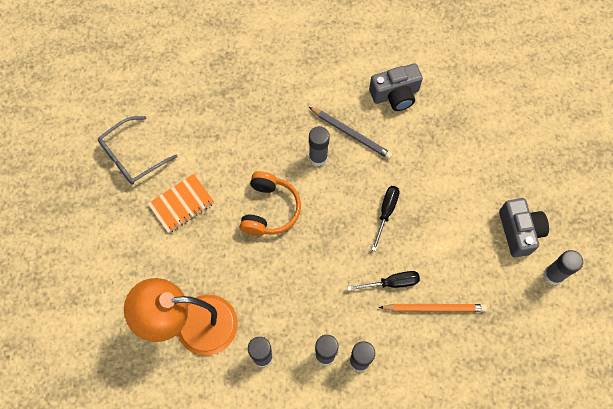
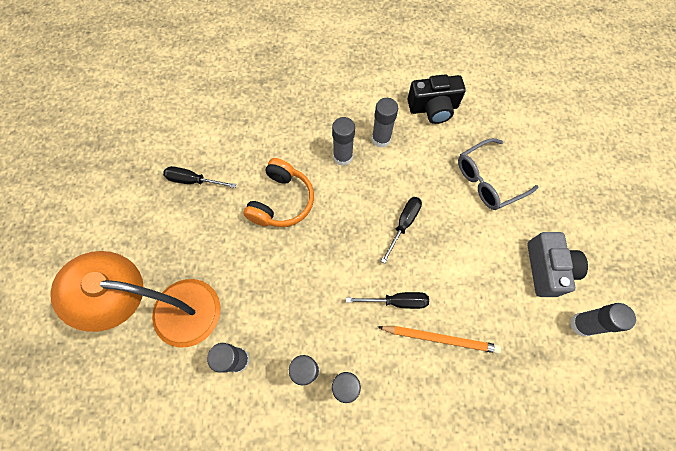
camera: 10 degrees right, 0 degrees up
grey glasses [98,116,177,185] -> grey glasses moved to [458,138,539,210]
orange notebook [148,174,214,233] -> black screwdriver [163,166,236,188]
grey pencil [309,107,393,159] -> grey glue stick [372,98,398,148]
grey camera [369,63,423,111] -> black camera [407,74,466,124]

